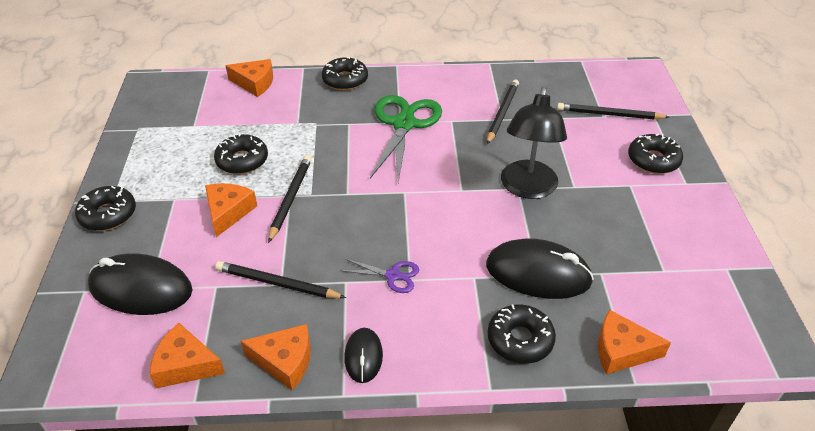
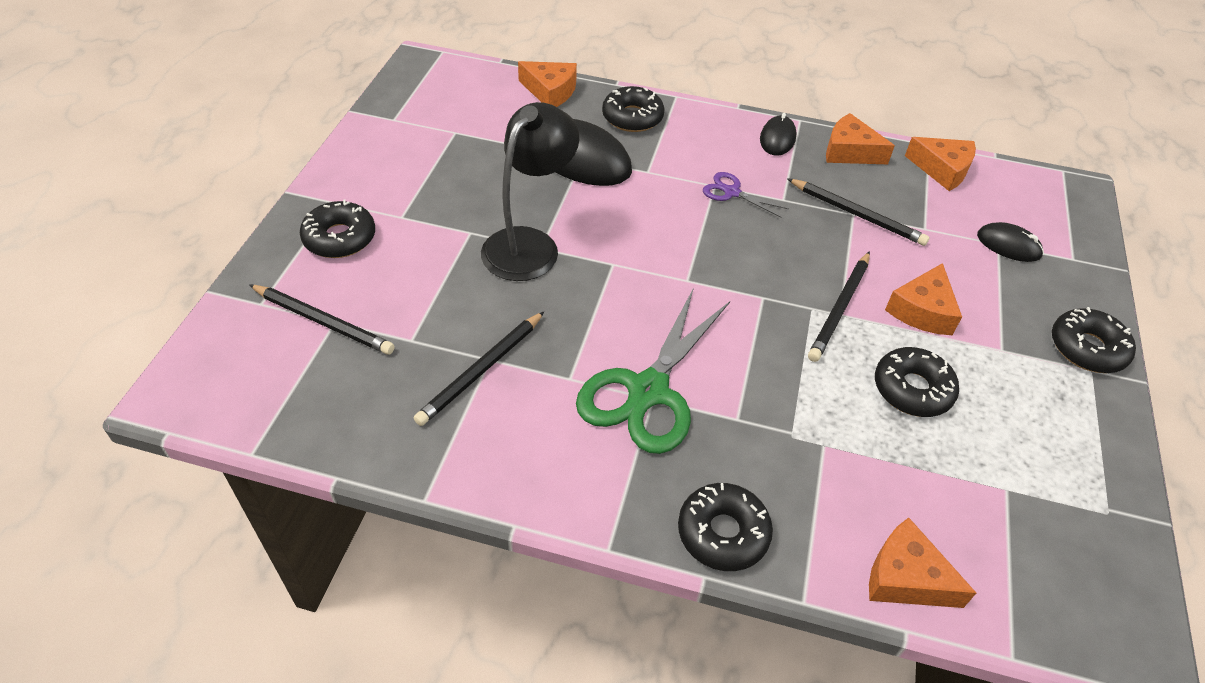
camera: 165 degrees left, 5 degrees up
black mouse [88,253,192,315] -> black mouse [977,222,1044,262], size x0.54

